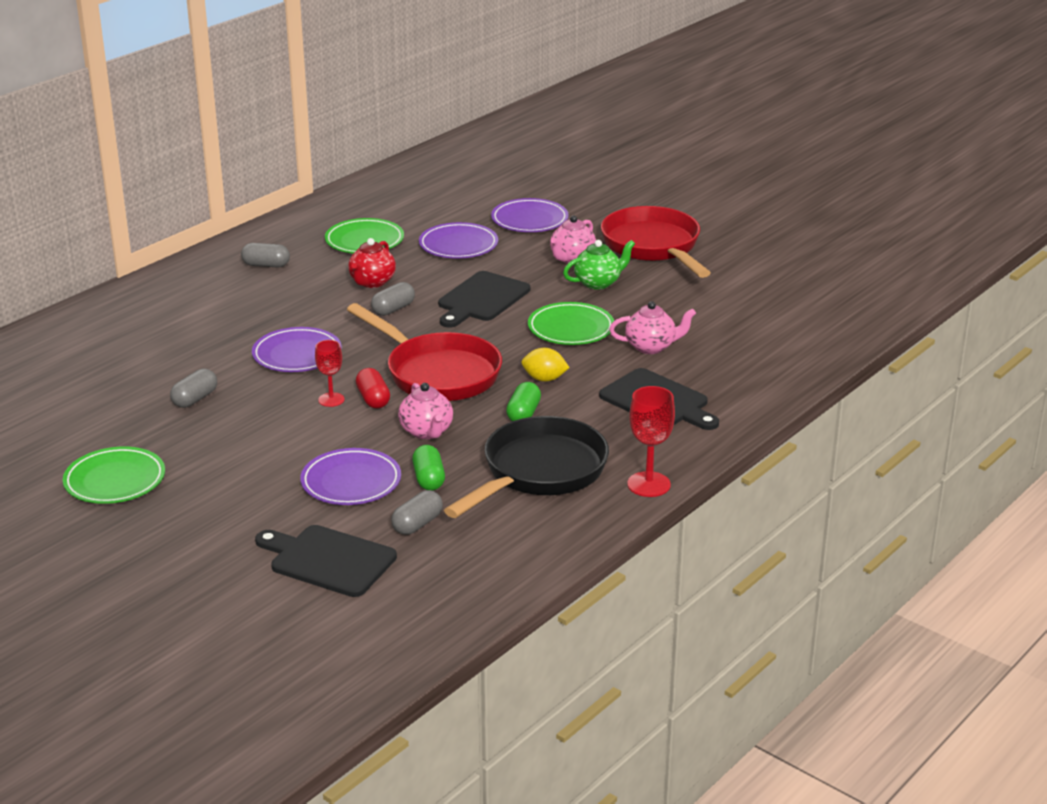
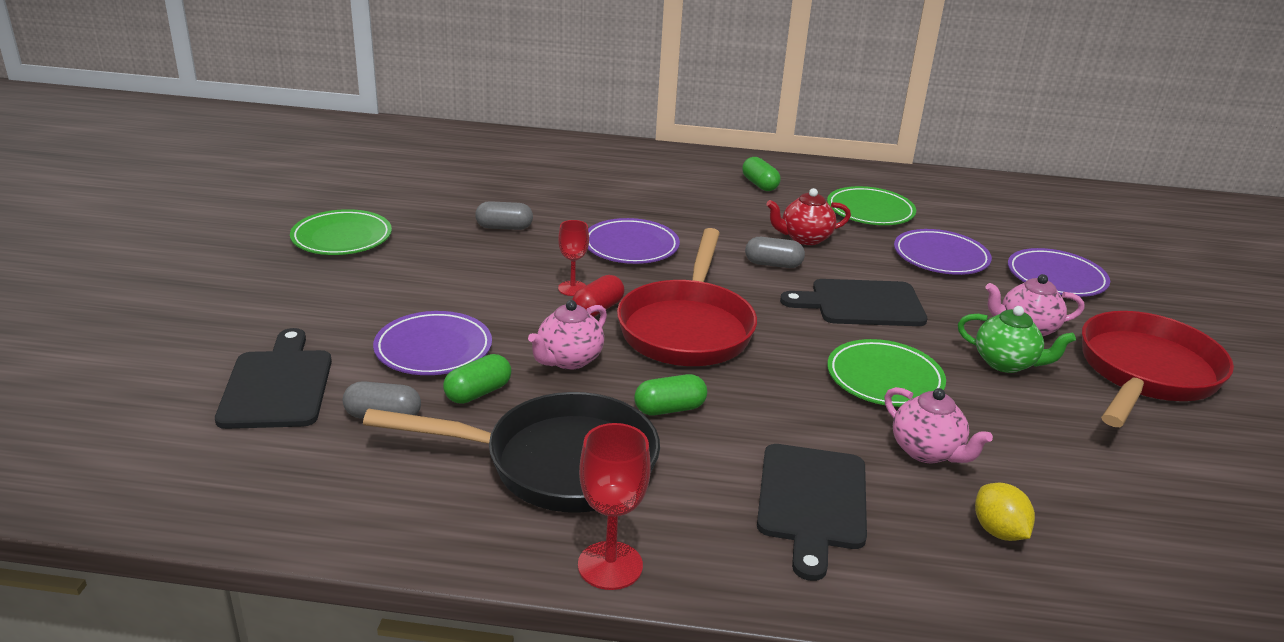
camera: 55 degrees right, 0 degrees up
grey capsule [241,243,290,267] -> green capsule [742,157,781,191]
yellow lemon [522,348,570,382] -> yellow lemon moved to [975,483,1035,541]

